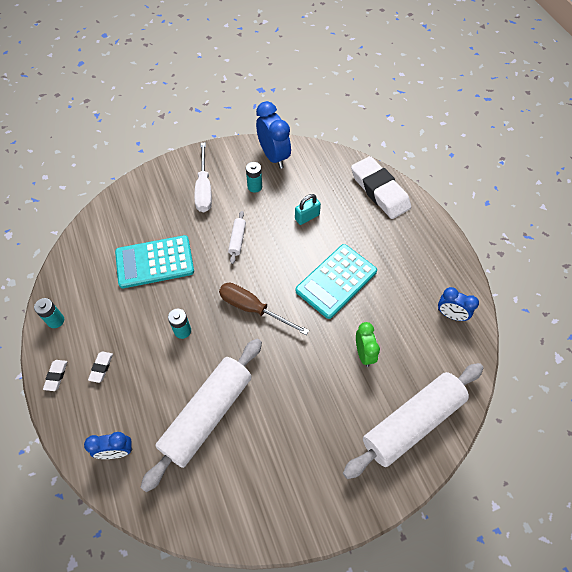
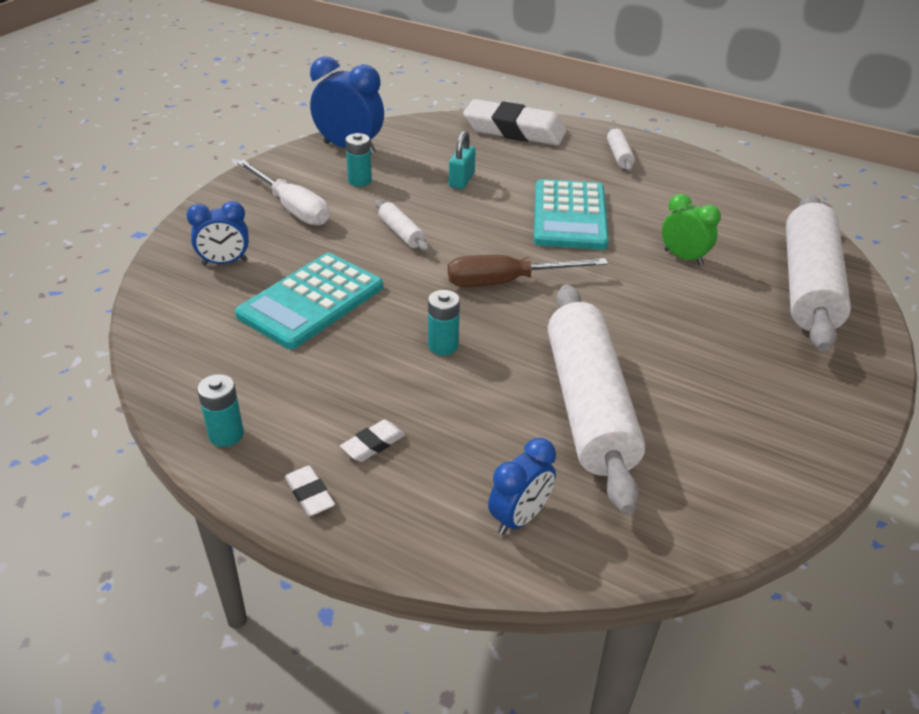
camera: 40 degrees left, 20 degrees down
white eraser [88,351,113,383] -> white eraser turned 75 degrees clockwise [340,419,405,462]
blue clock [438,287,479,321] -> blue clock moved to [187,201,249,265]
none -> white rolling pin [607,127,635,171]

